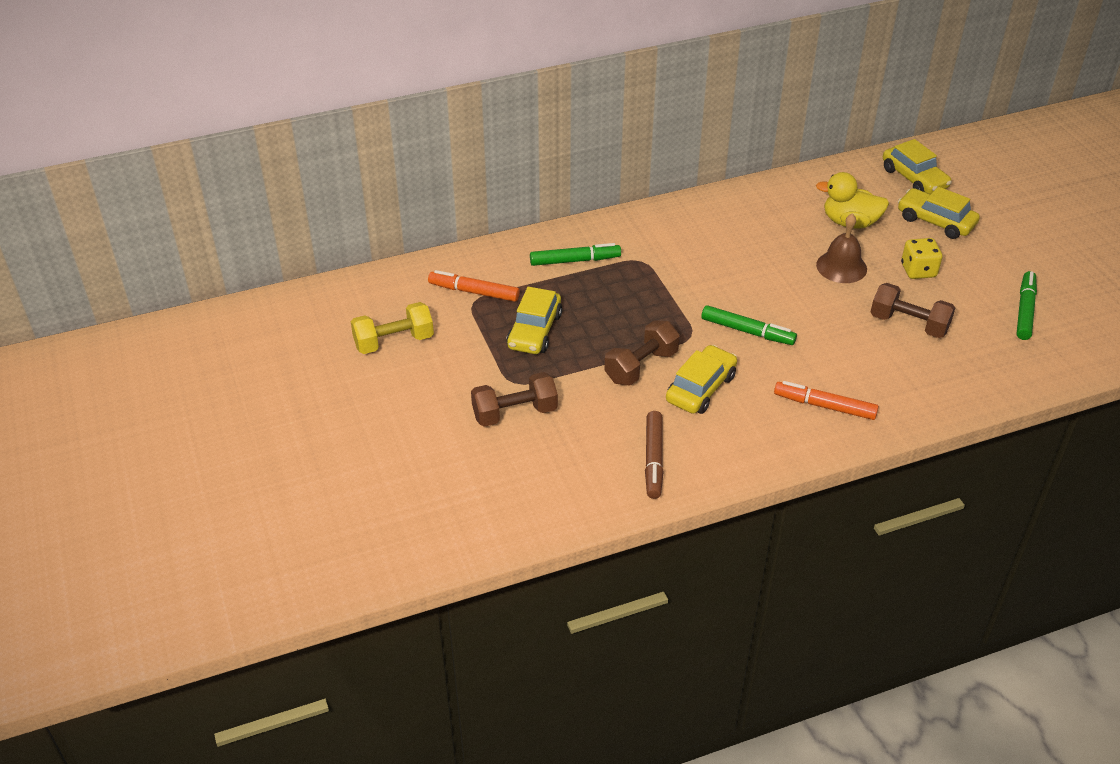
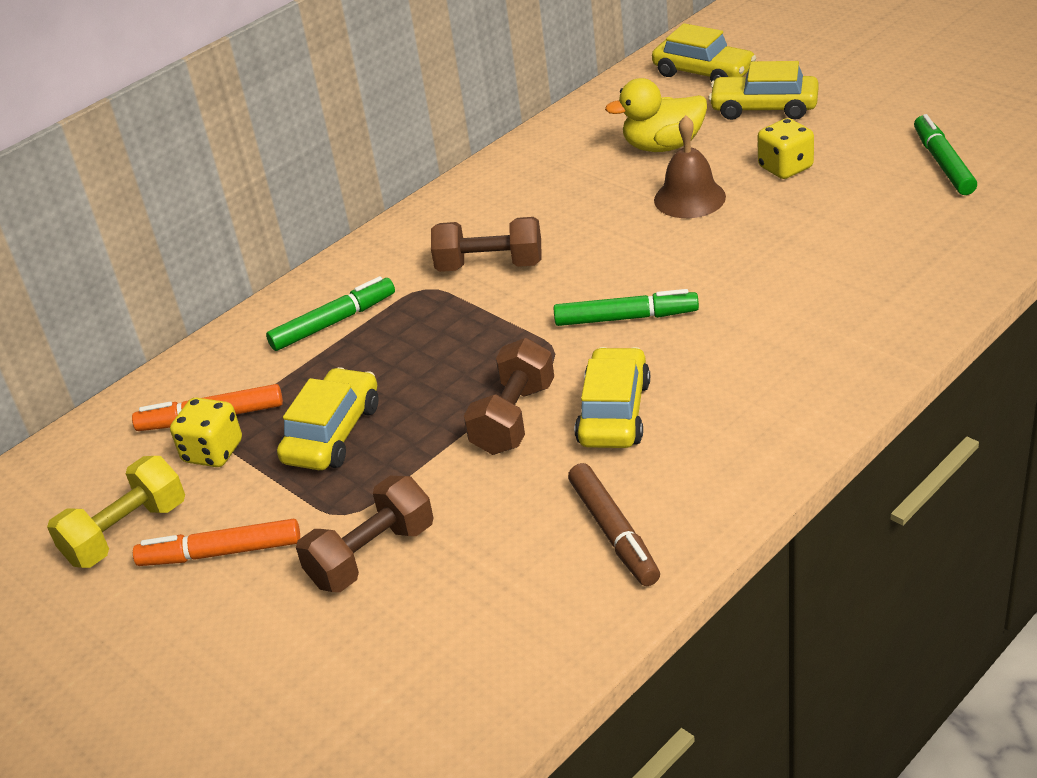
camera: 20 degrees left, 5 degrees down
yellow car [506,287,562,354] -> yellow car turned 150 degrees counterclockwise [277,367,379,470]
orange marker [774,381,879,420] -> orange marker moved to [133,519,300,566]
brown dumbbell [870,283,955,338] -> brown dumbbell moved to [431,217,542,272]
none -> yellow dice [170,398,242,467]

